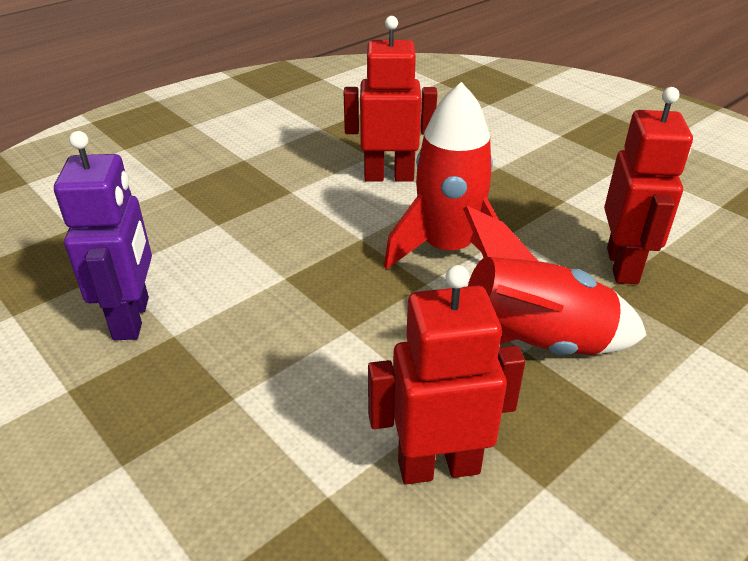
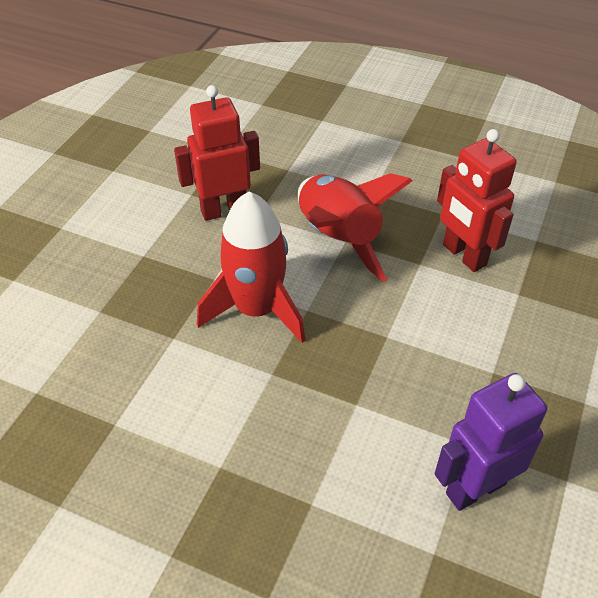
camera: 115 degrees left, 10 degrees up
red robot [344,16,437,182] -> none

